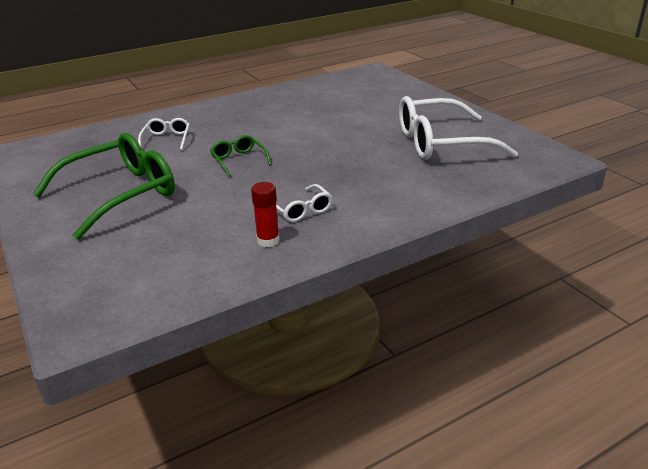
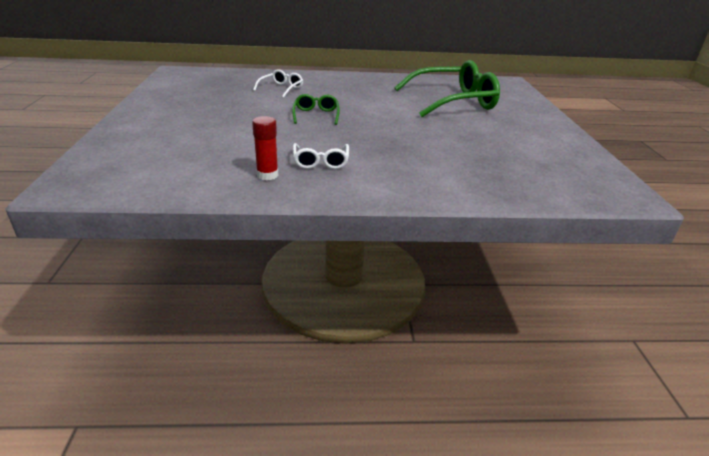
camera: 25 degrees right, 0 degrees up
green glasses [33,133,175,240] -> green glasses moved to [394,60,500,117]
white glasses [399,96,518,160] -> none

